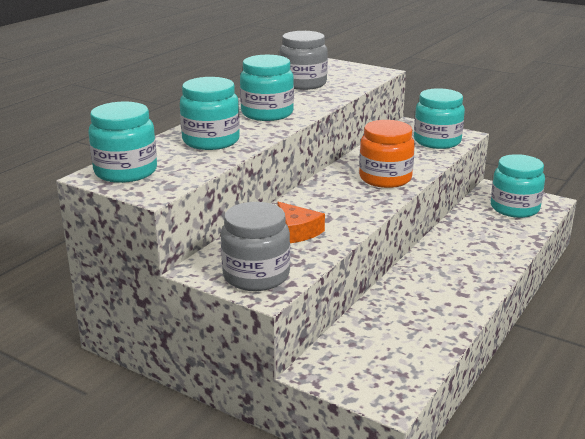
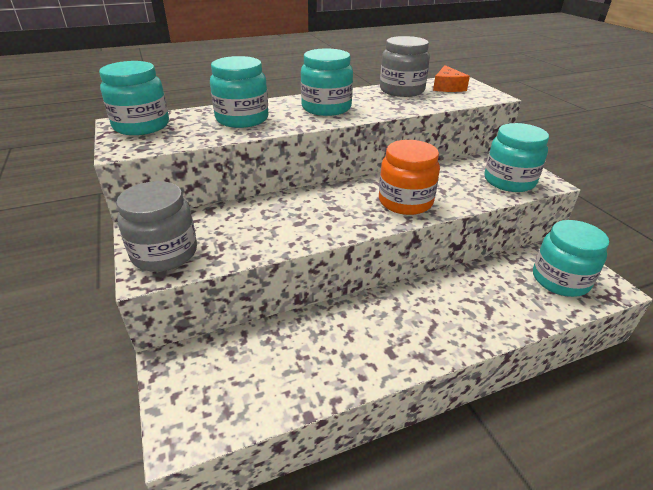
camera: 35 degrees right, 10 degrees up
orange cheese [277,202,325,243] -> orange cheese moved to [433,65,470,92]

